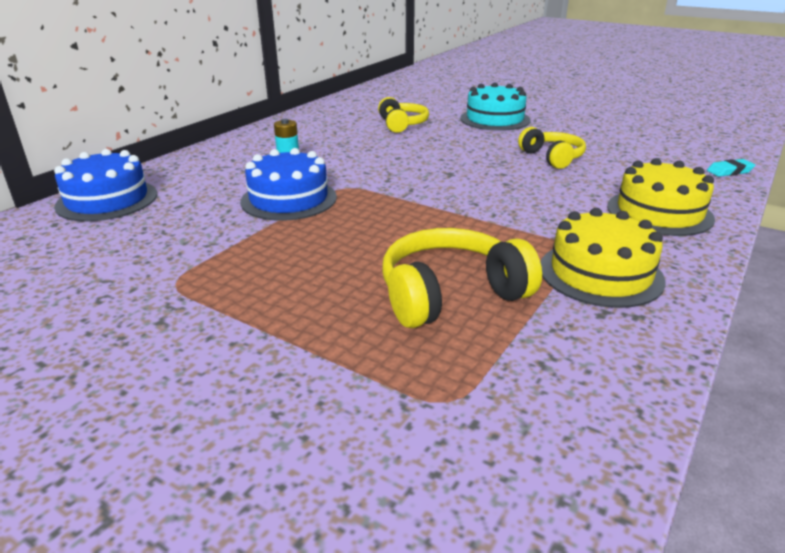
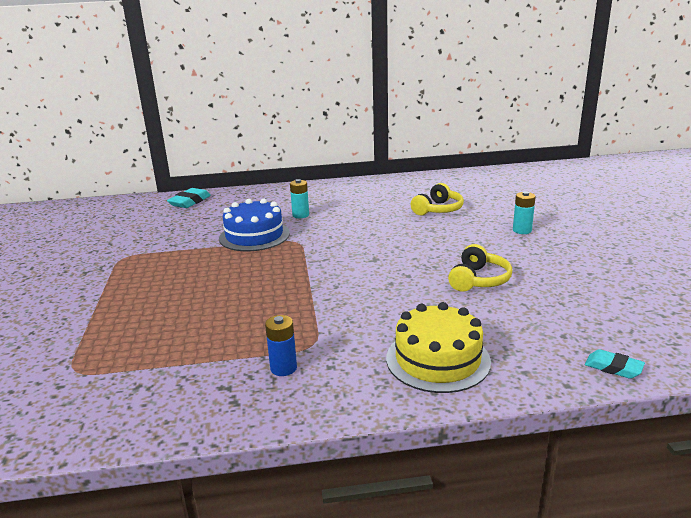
camera: 50 degrees right, 5 degrees down
blue cake [54,149,157,221] -> turquoise eraser [167,188,211,208]
yellow headphones [382,228,542,328] -> none
turquoise cake [460,82,531,131] -> turquoise battery [513,191,536,234]
yellow cake [540,208,666,308] -> blue battery [265,315,297,376]

